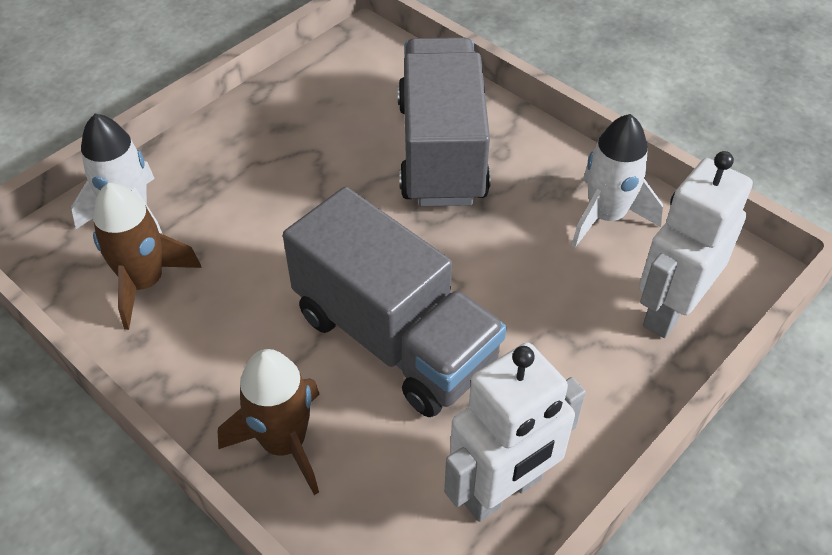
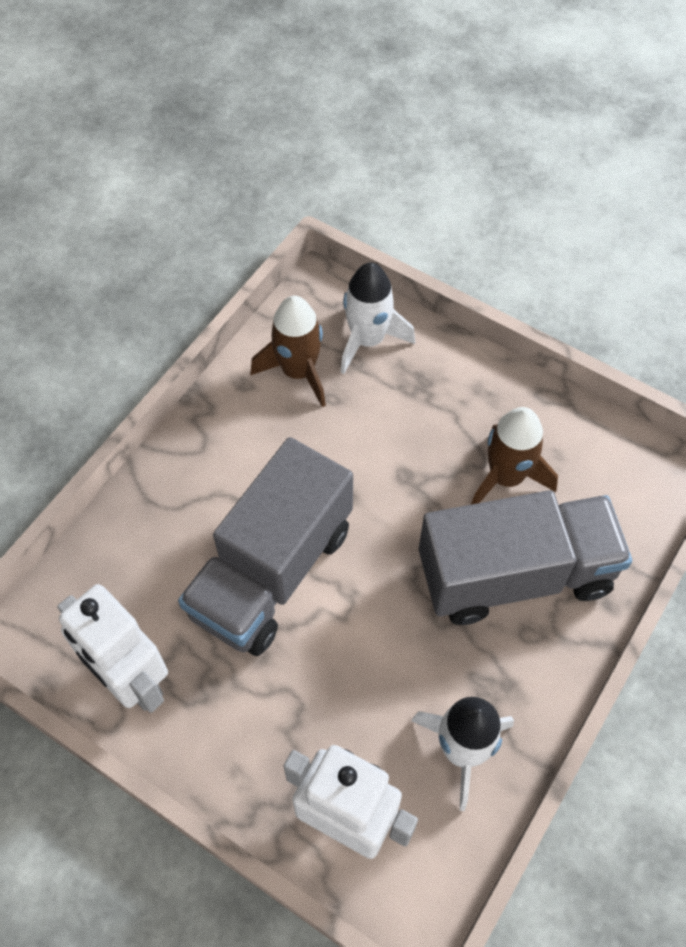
camera: 80 degrees right, 10 degrees up
brown rocket [218,349,320,495] -> brown rocket moved to [471,407,558,505]

